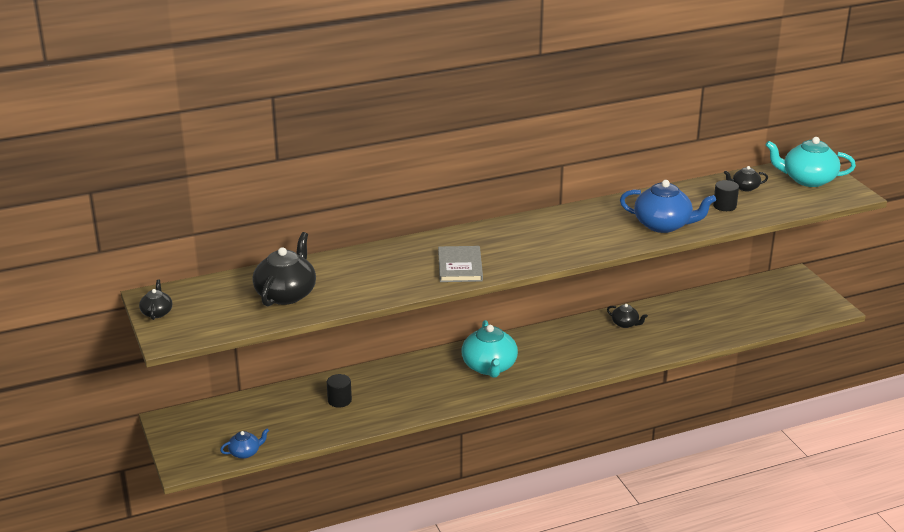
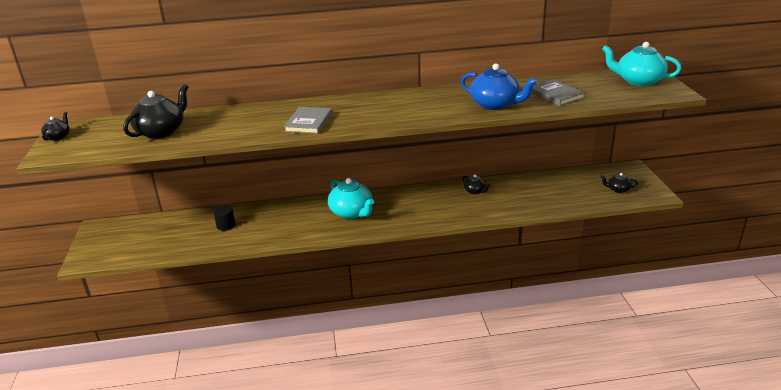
camera: 15 degrees right, 0 degrees up
blue teapot [220,428,269,459] -> none
turquoise teapot [462,320,518,378] -> turquoise teapot turned 45 degrees counterclockwise [328,178,374,219]
black cylinder [713,180,739,211] -> grey book [531,79,585,106]
black teapot [724,166,768,191] -> black teapot moved to [600,173,638,193]

